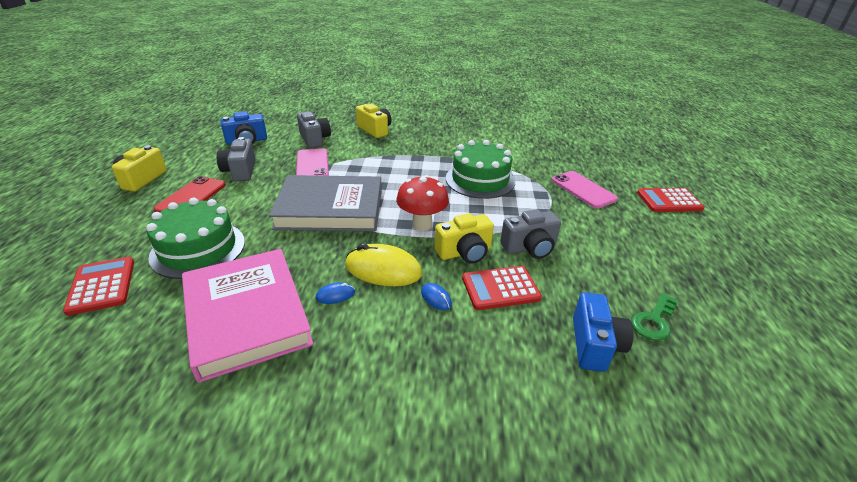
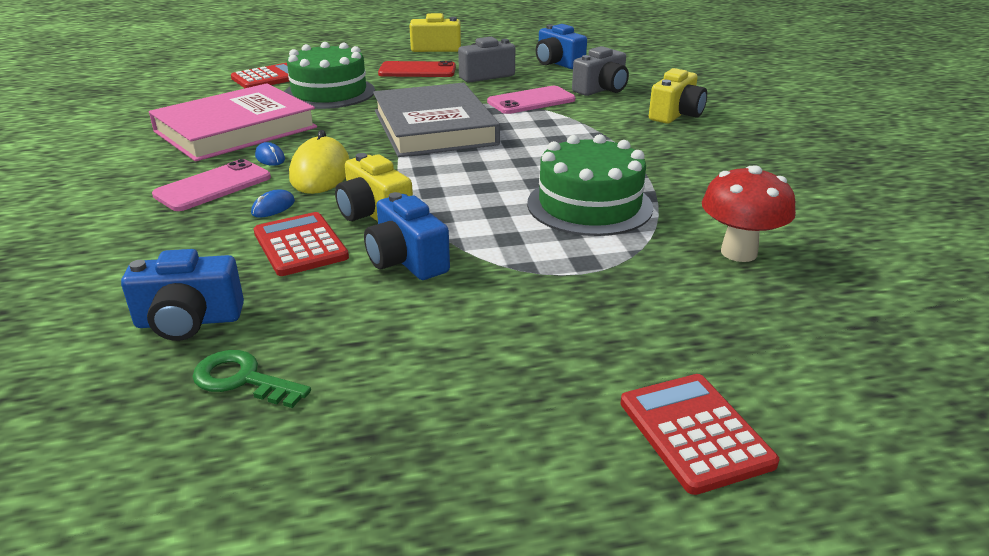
camera: 75 degrees right, 5 degrees down
red mushroom [396,175,449,231] -> red mushroom moved to [702,165,796,262]
grey camera [500,209,561,259] -> blue camera [364,192,450,280]
pink phone [552,171,618,208] -> pink phone moved to [152,159,271,211]

